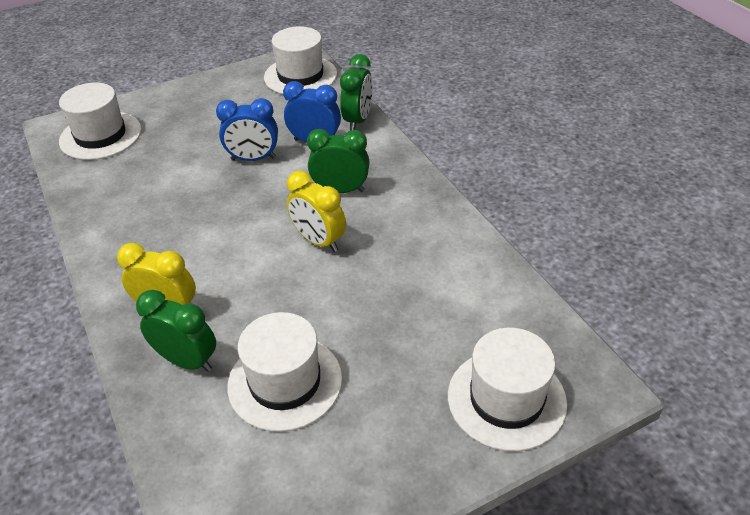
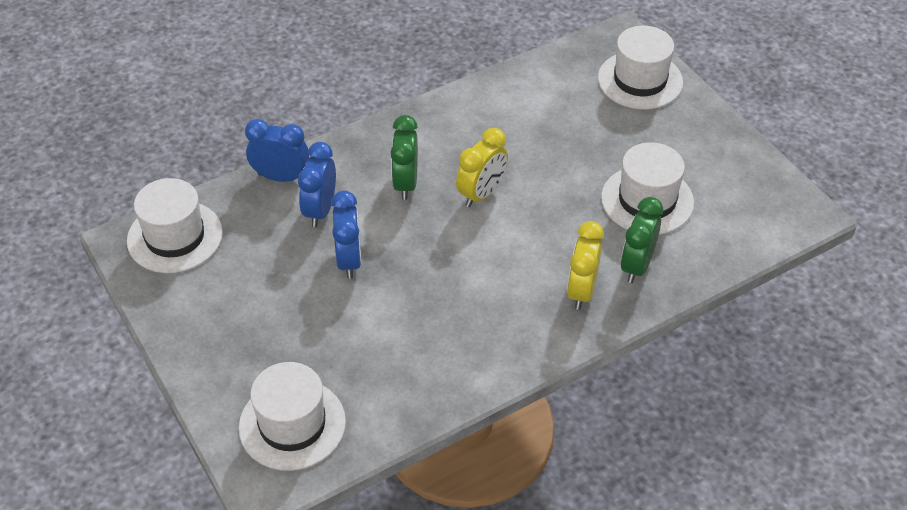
camera: 95 degrees left, 5 degrees up
green clock [340,54,373,131] -> blue clock [245,119,309,182]

